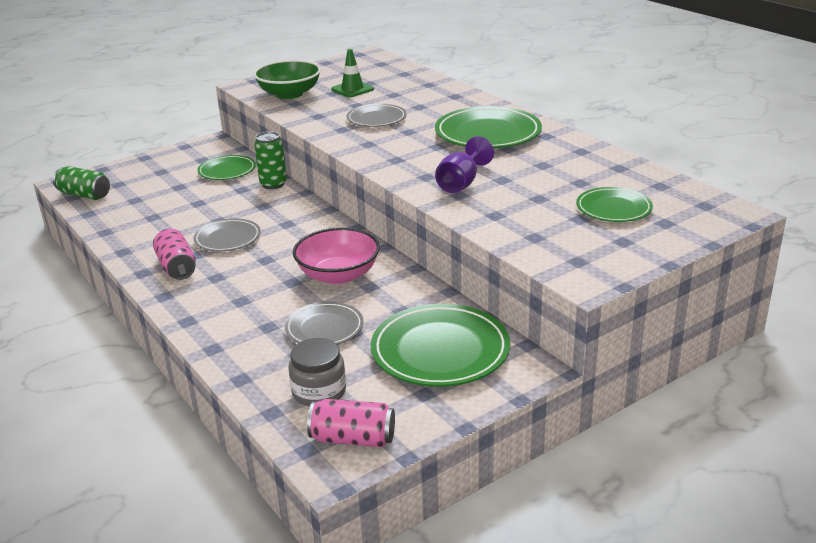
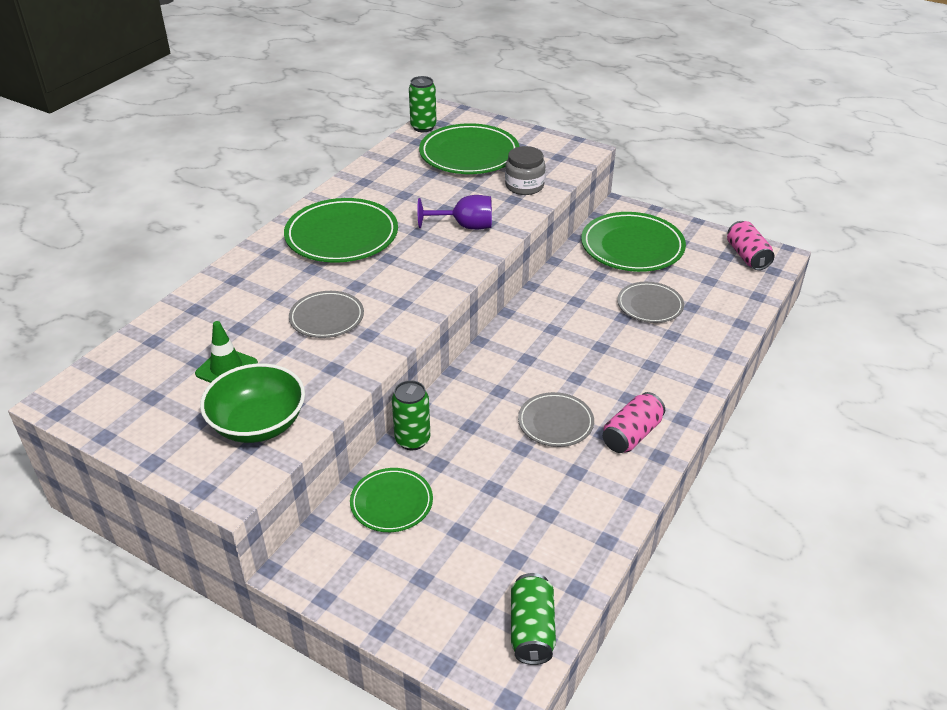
camera: 115 degrees left, 10 degrees up
grey jar [289,338,346,406] -> grey jar moved to [505,146,545,195]
pink bowl [293,227,380,284] -> none
green plate [576,187,653,222] -> green plate [419,123,519,174], size x1.69
none -> green can [409,76,437,132]

